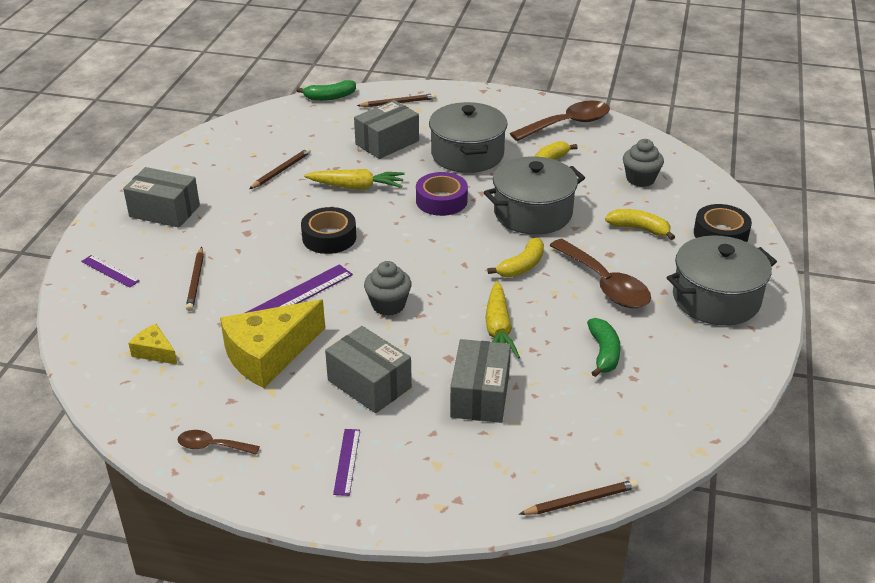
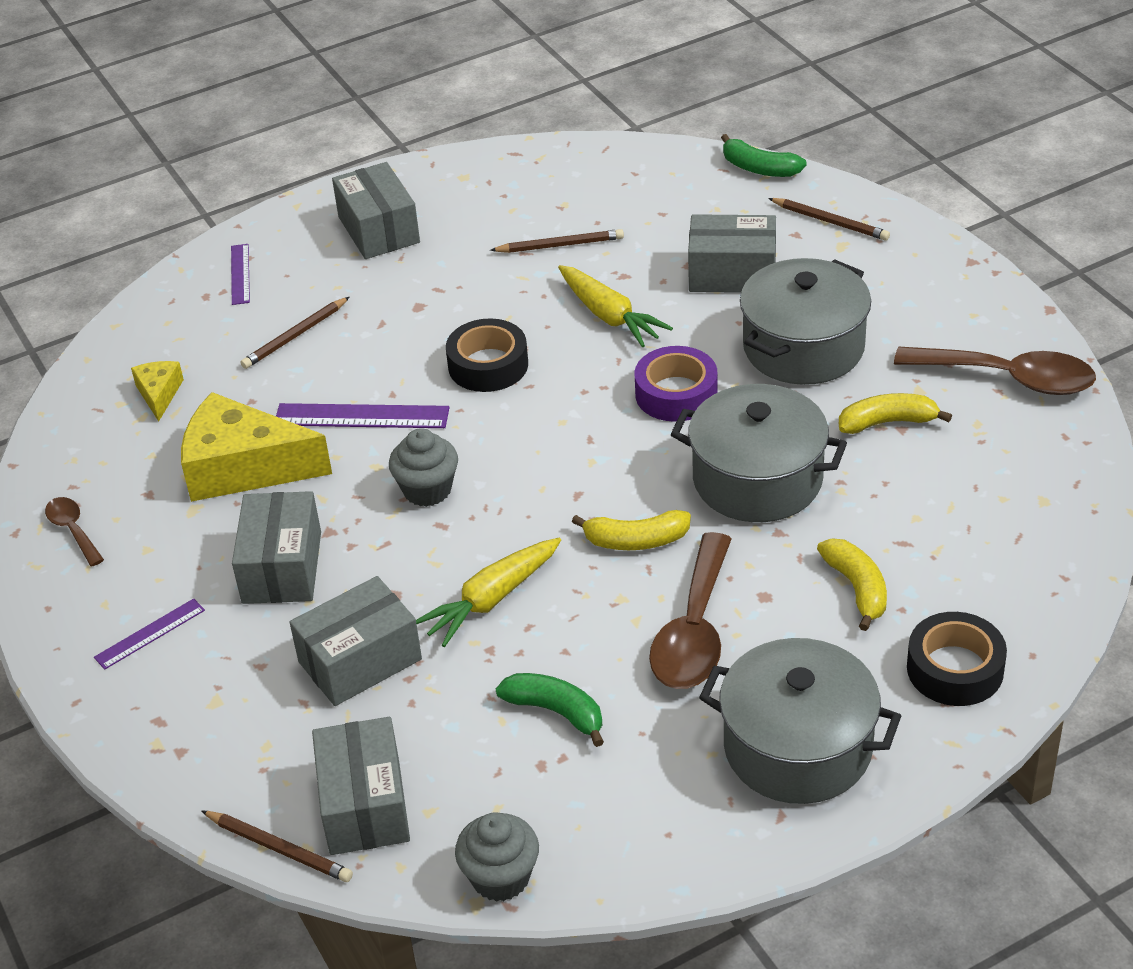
camera: 50 degrees right, 5 degrees up
green banana [587,318,621,377] -> green banana turned 105 degrees counterclockwise [496,673,604,747]
grey cupcake [623,139,664,187] -> grey cupcake moved to [455,812,539,902]
none -> grey box [312,717,410,855]

